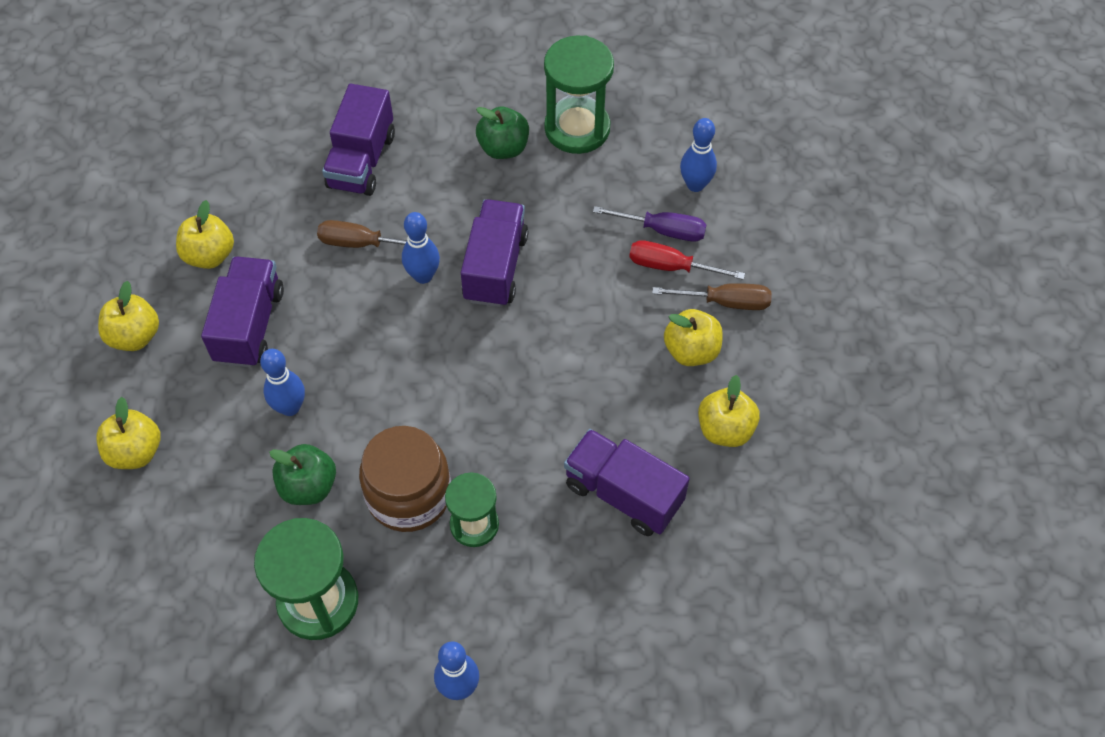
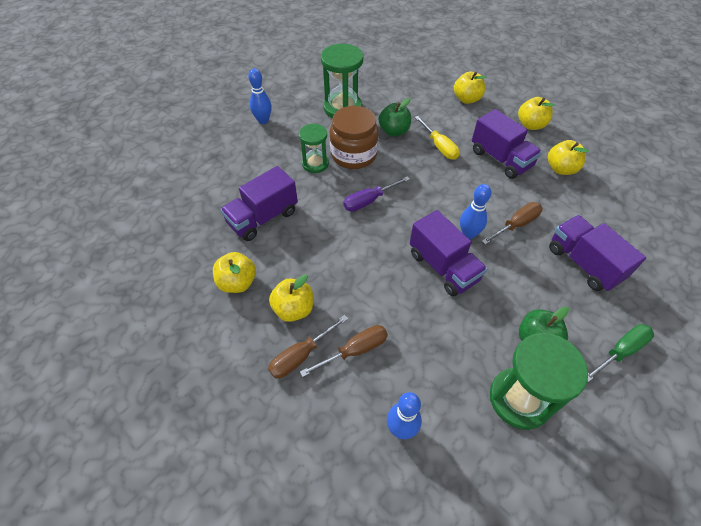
camera: 135 degrees right, 5 degrees down
blue bowling pin [260,349,305,416] -> yellow screwdriver [415,116,460,160]
purple truck [564,429,690,536] -> purple truck turned 150 degrees clockwise [220,166,298,241]
purple screwdriver [593,206,707,242] -> purple screwdriver moved to [343,176,410,212]
red screwdriver [629,240,745,280] -> brown screwdriver [300,325,388,377]
none -> green screwdriver [588,324,654,382]

